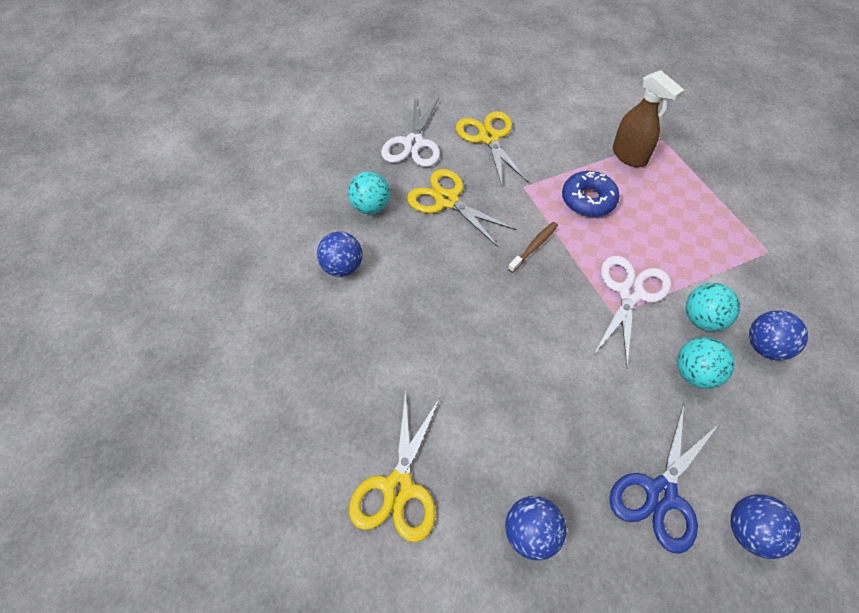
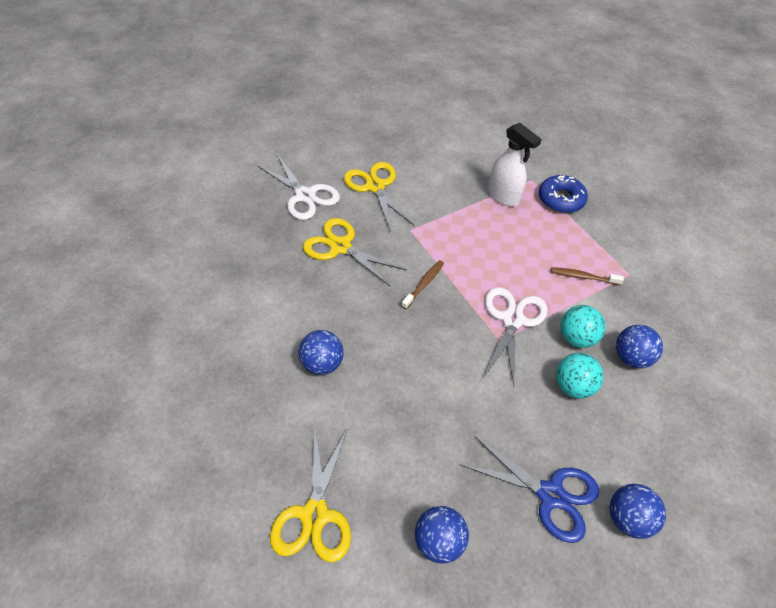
camera: 10 degrees left, 5 degrees down
blue ball [317,231,363,277] -> blue ball moved to [299,330,344,375]
turquoise ball [348,171,390,214] -> none
white scissors [381,96,440,167] -> white scissors turned 45 degrees counterclockwise [257,154,340,220]
blue donut [562,171,619,217] -> blue donut moved to [539,175,588,213]
blue scissors [609,403,720,554] -> blue scissors turned 90 degrees counterclockwise [461,436,599,543]
brown spray bottle [613,70,685,167] -> white spray bottle [488,123,542,206]
none -> brown toothbrush [551,267,624,285]

